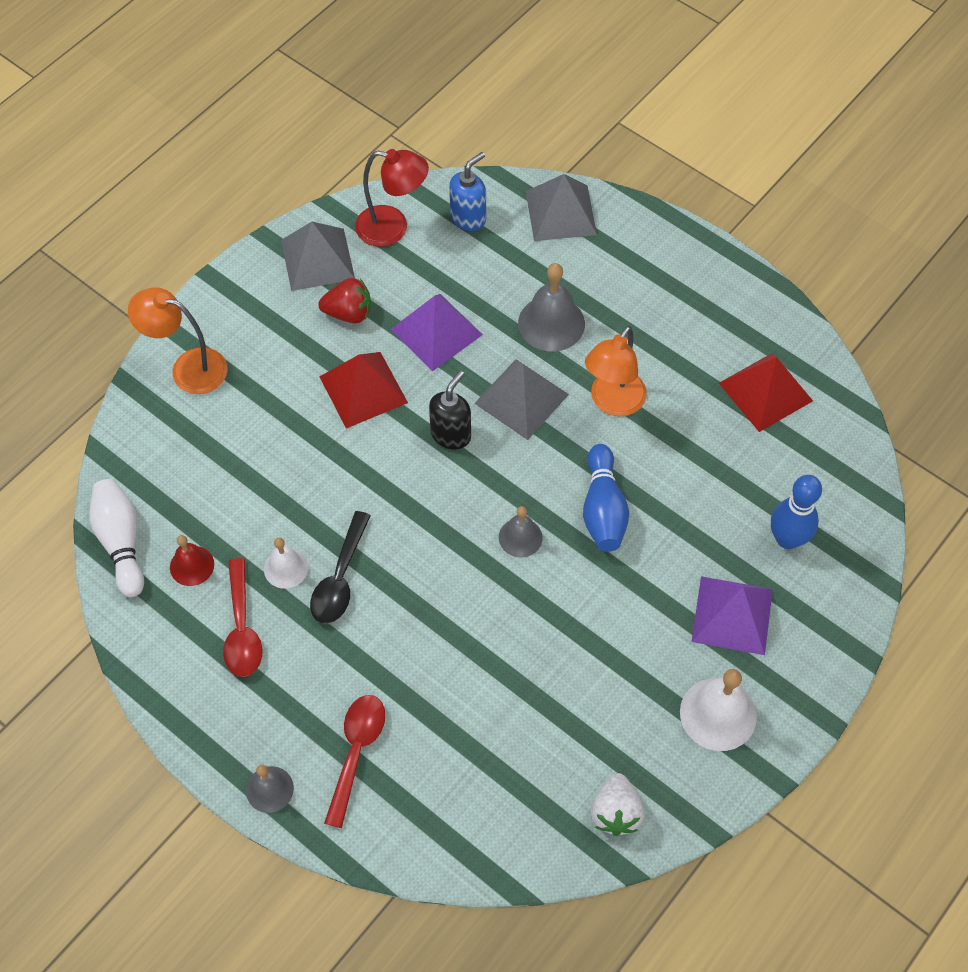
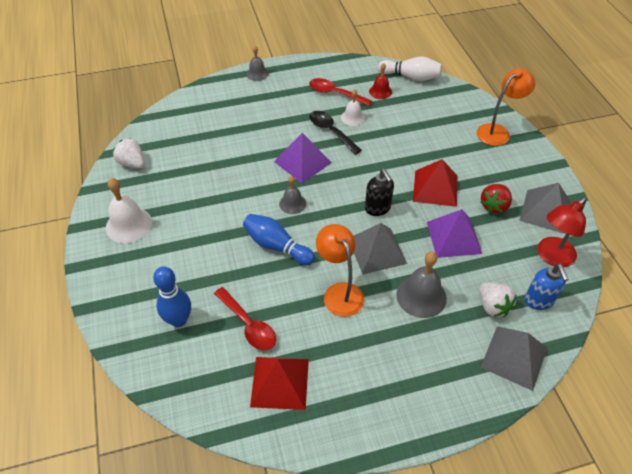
camera: 125 degrees right, 10 degrees down
red spoon [324,695,385,828] -> red spoon moved to [214,287,276,350]
purple pyramid [692,576,773,655] -> purple pyramid moved to [274,133,332,183]
none -> white strawberry [479,282,517,317]

